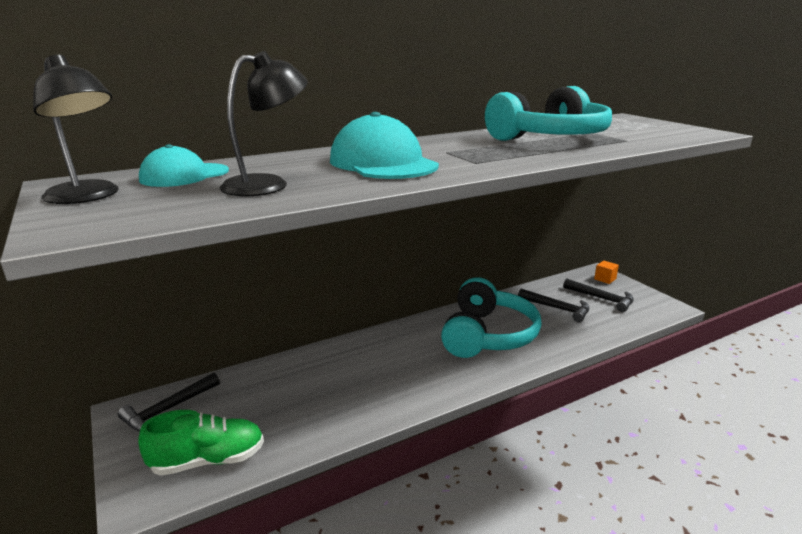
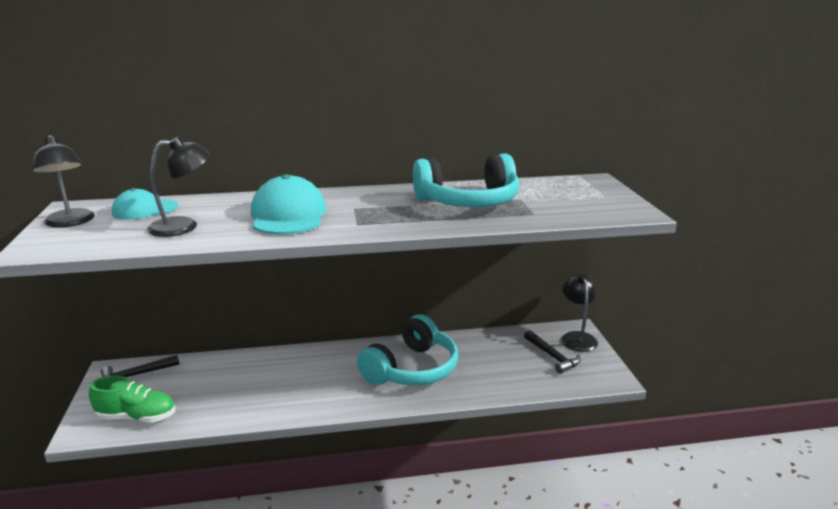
camera: 20 degrees right, 0 degrees up
black hammer [518,289,589,322] -> none
orange cube [594,260,619,284] -> black lamp [561,274,598,352]

